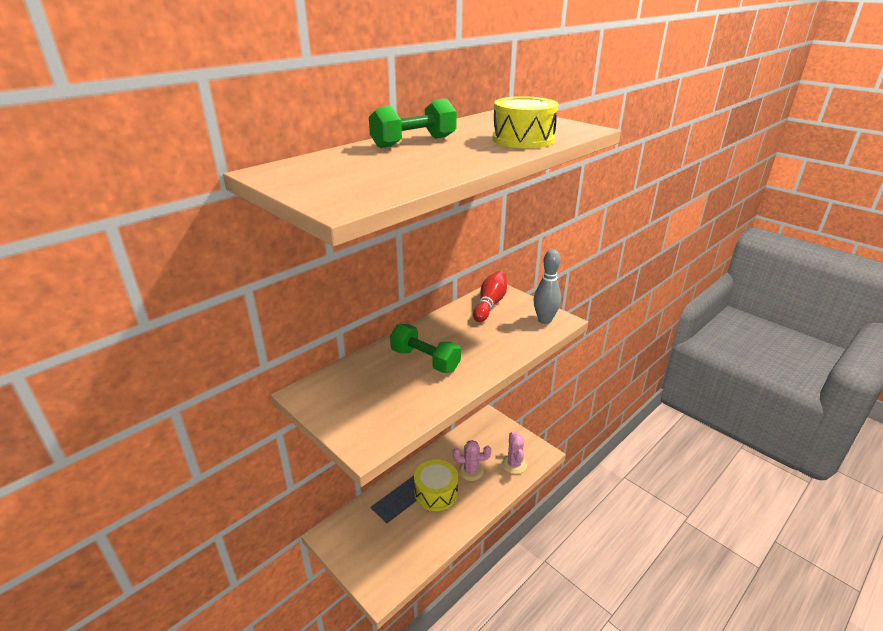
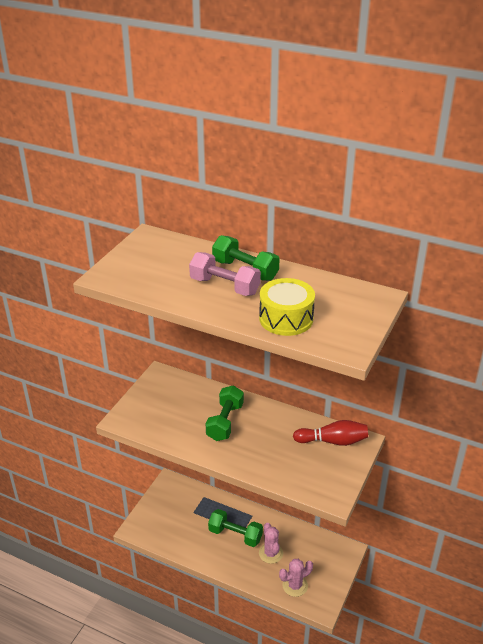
camera: 70 degrees right, 5 degrees up
yellow drum [414,460,458,511] -> green dumbbell [208,509,263,547]
grey bowling pin [534,249,561,324] -> none
none -> pink dumbbell [189,252,261,296]

